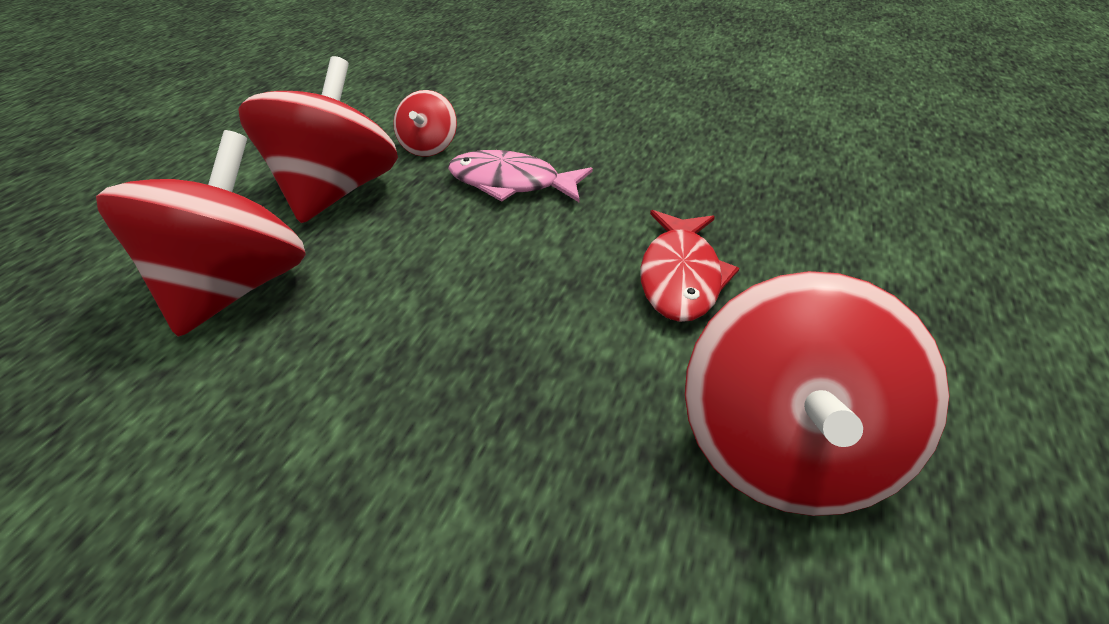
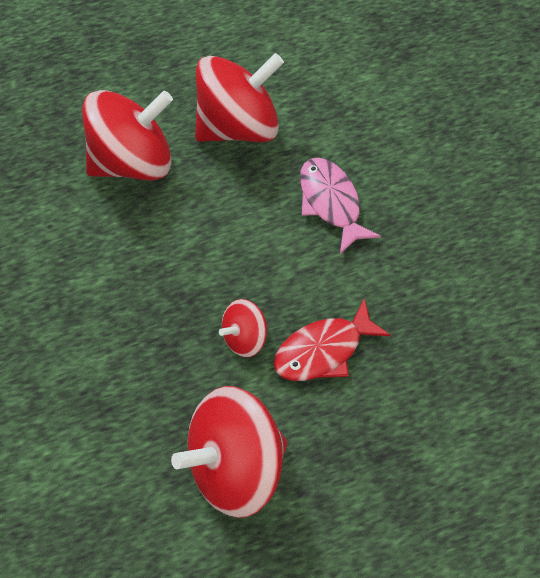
camera: 50 degrees right, 20 degrees up
red spinning top [393,90,457,157] -> red spinning top moved to [219,299,268,357]

